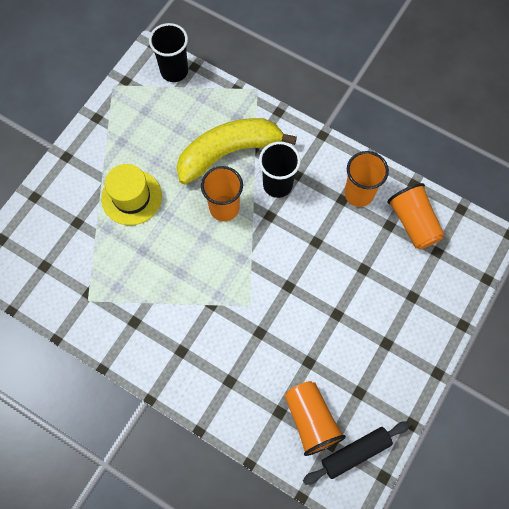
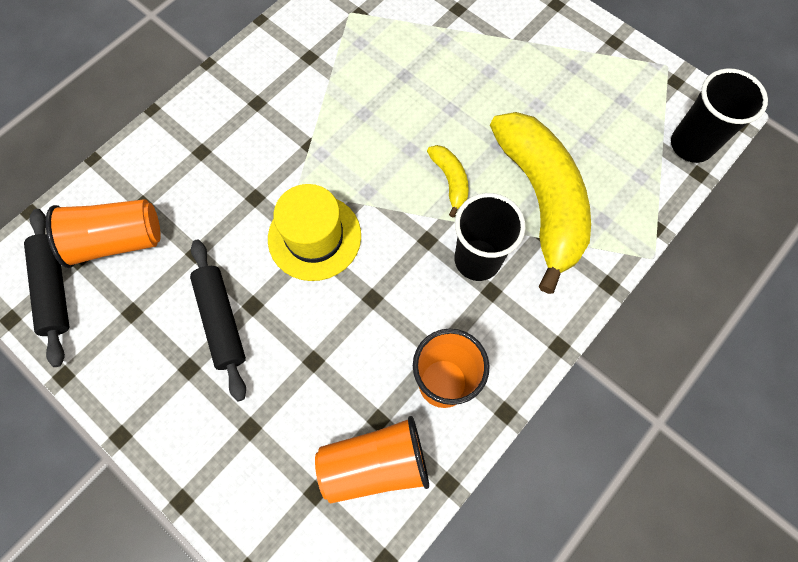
camera: 100 degrees right, 0 degrees up
yellow hat [101,164,162,225] -> yellow hat moved to [268,184,361,281]
orange cup [201,166,243,221] -> yellow banana [427,145,469,217]
none -> black rolling pin [190,240,246,402]

